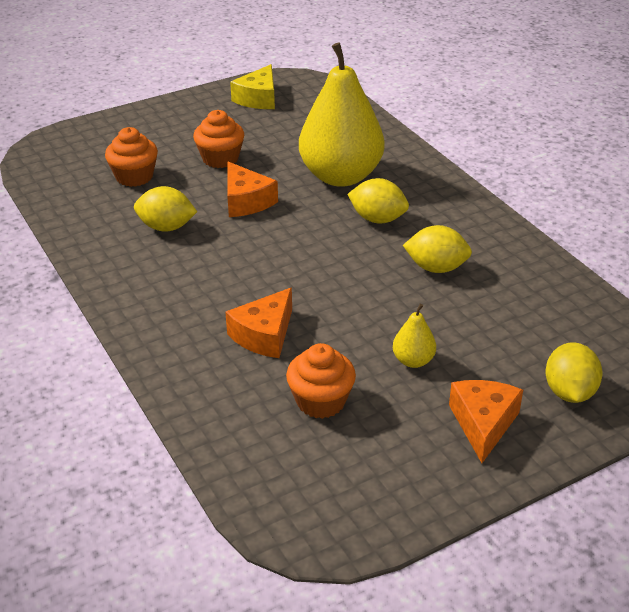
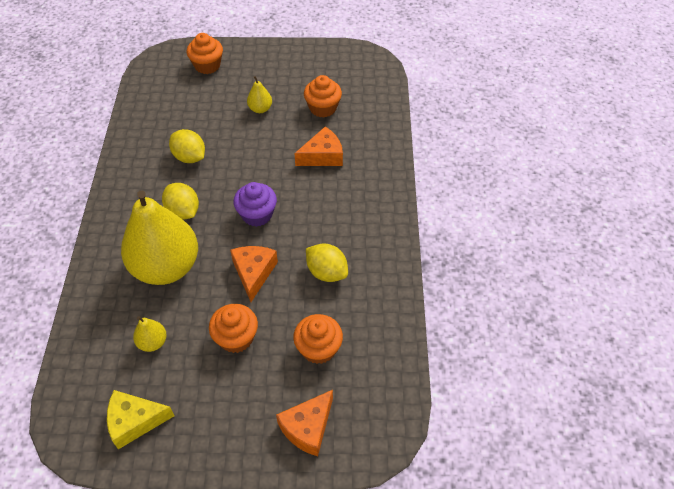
camera: 150 degrees left, 15 degrees up
yellow cheese [230,64,275,109] -> yellow cheese turned 150 degrees counterclockwise [107,390,174,449]
orange cheese [449,380,523,463] -> orange cheese moved to [276,390,333,456]
yellow lemon [545,342,603,403] -> orange cupcake [187,33,223,74]
none -> yellow pear [133,316,167,352]
none -> purple cupcake [233,182,277,227]

